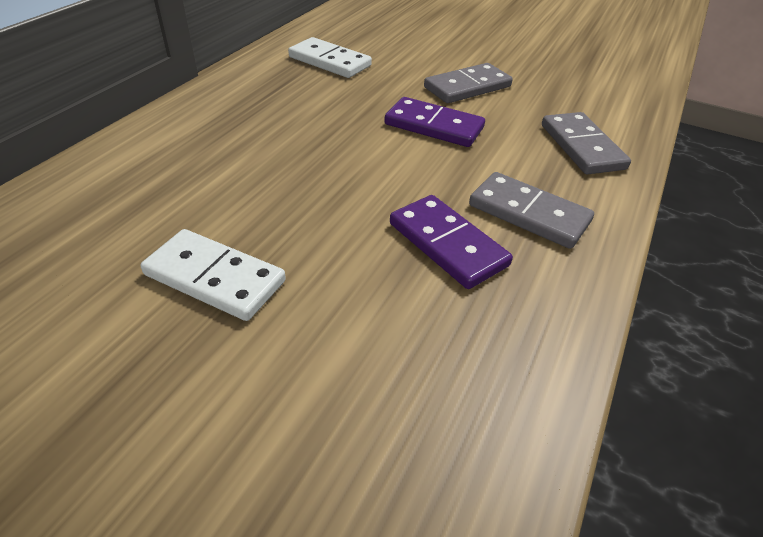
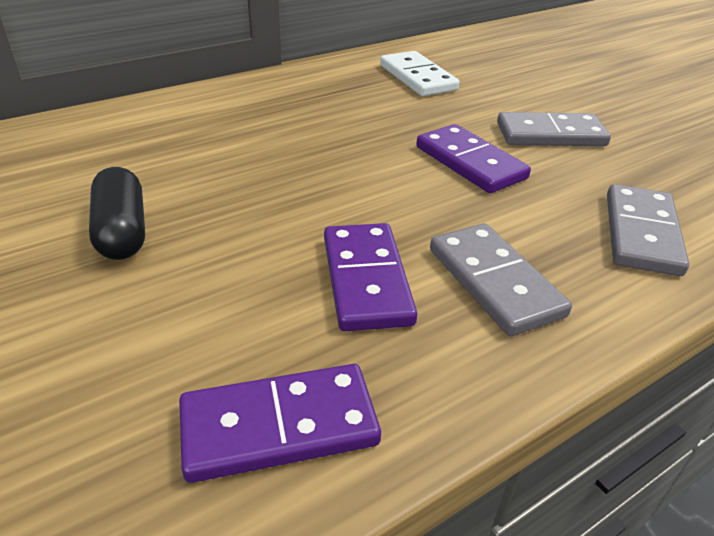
camera: 30 degrees right, 5 degrees down
white domino [141,229,286,321] -> black capsule [89,167,145,260]
none -> purple domino [179,364,381,483]

